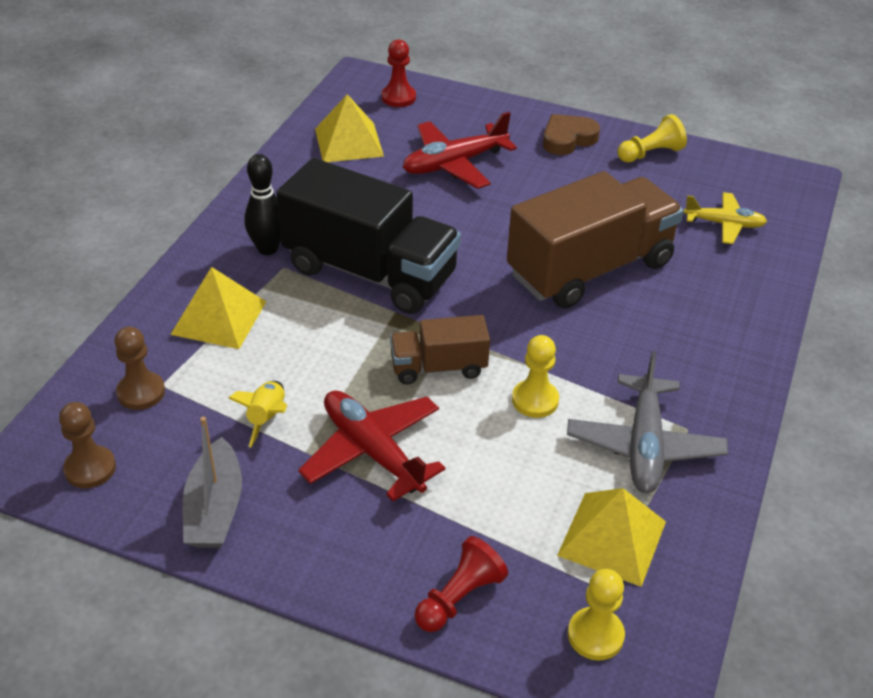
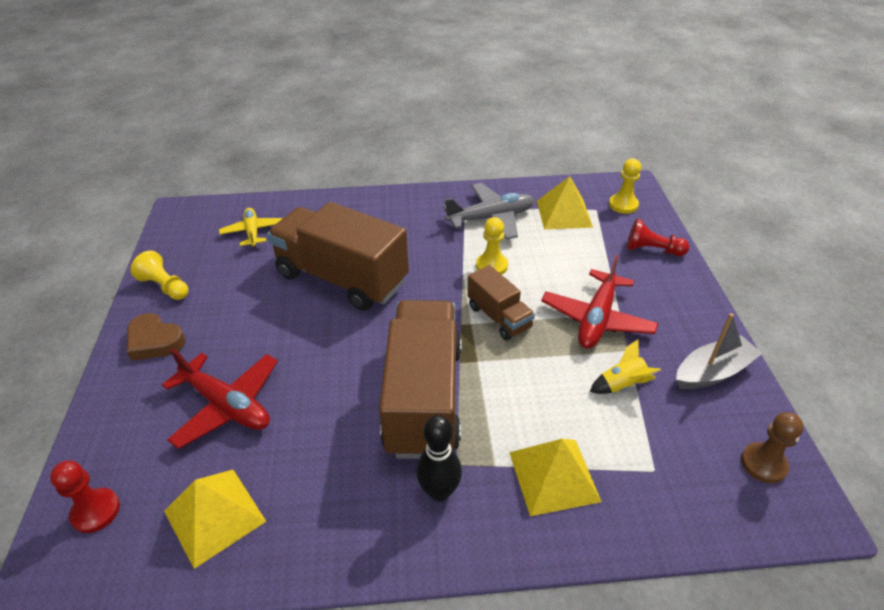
camera: 115 degrees left, 0 degrees up
brown pawn [115,327,165,410] -> none
black truck [276,158,461,314] -> brown truck [379,300,461,459]

